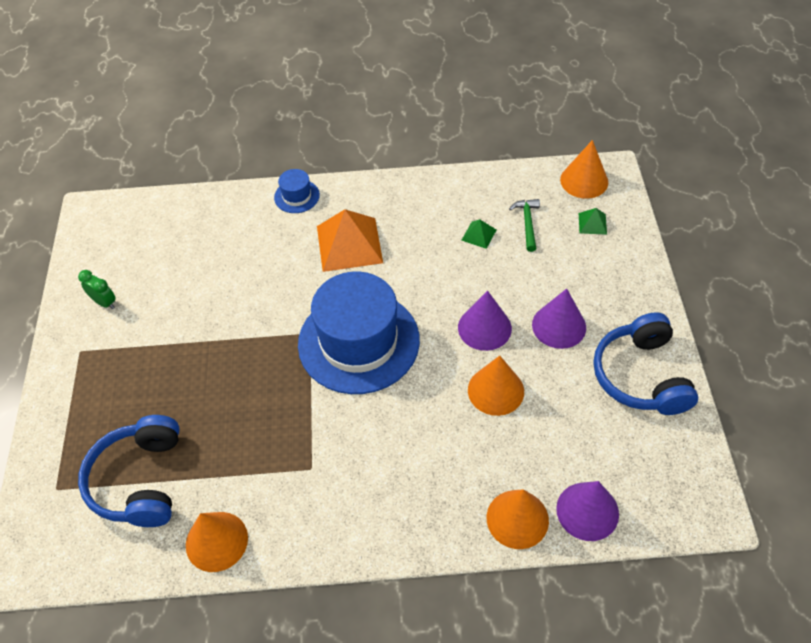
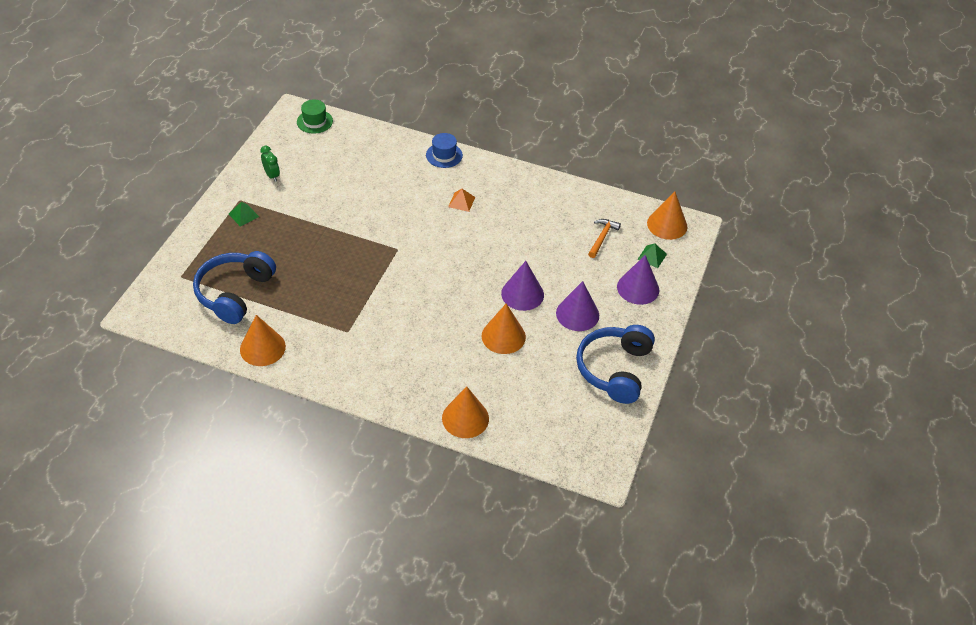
camera: 20 degrees right, 5 degrees down
blue hat [298,271,420,394] -> none
orange pyramid [317,209,383,272] -> orange pyramid [448,189,475,212], size x0.45
green pyramid [462,219,496,249] -> green pyramid moved to [229,202,259,226]
green hammer [509,199,540,252] -> orange hammer [588,219,621,258]
purple cone [556,481,619,541] -> purple cone moved to [617,255,659,305]
none -> green hat [297,100,333,134]

